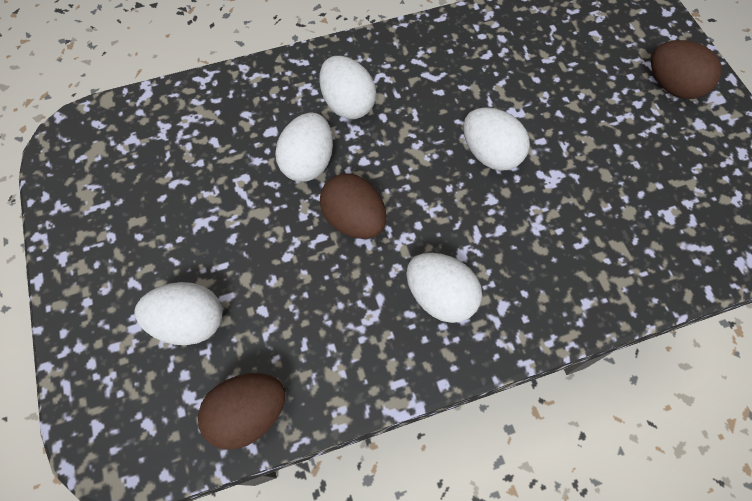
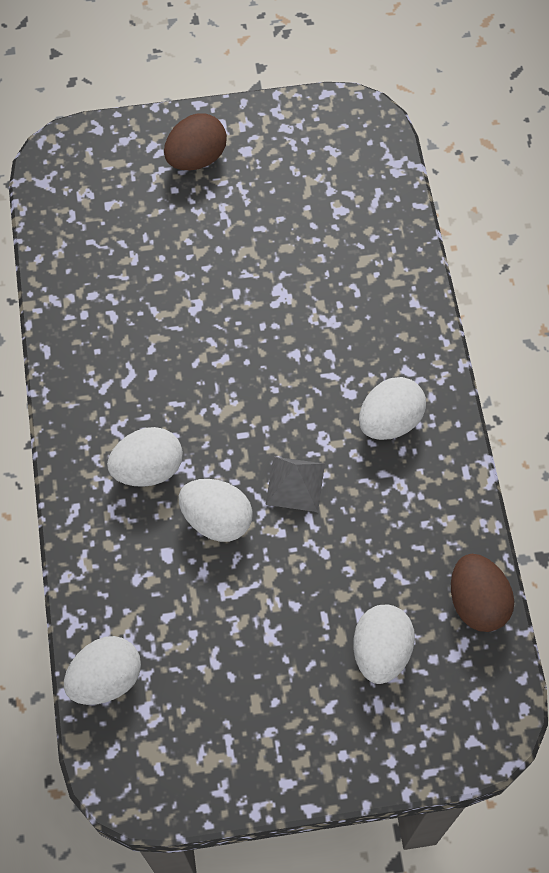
camera: 80 degrees left, 0 degrees up
brown egg [319,173,386,239] -> grey pyramid [265,456,325,512]
white egg [463,107,530,171] -> white egg moved to [64,636,141,705]

